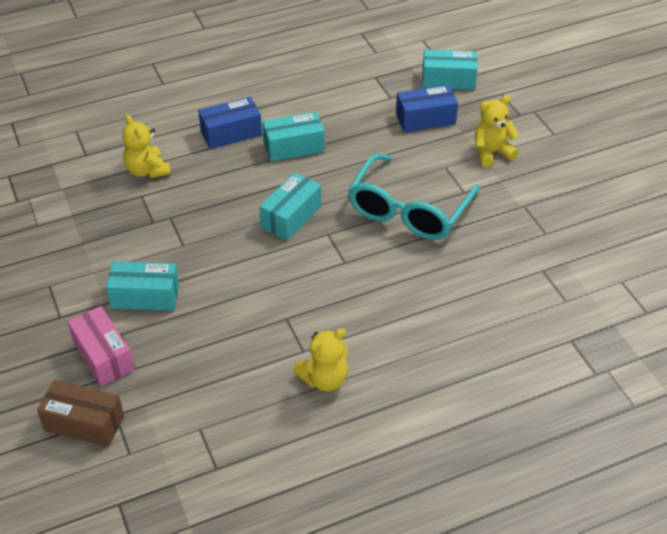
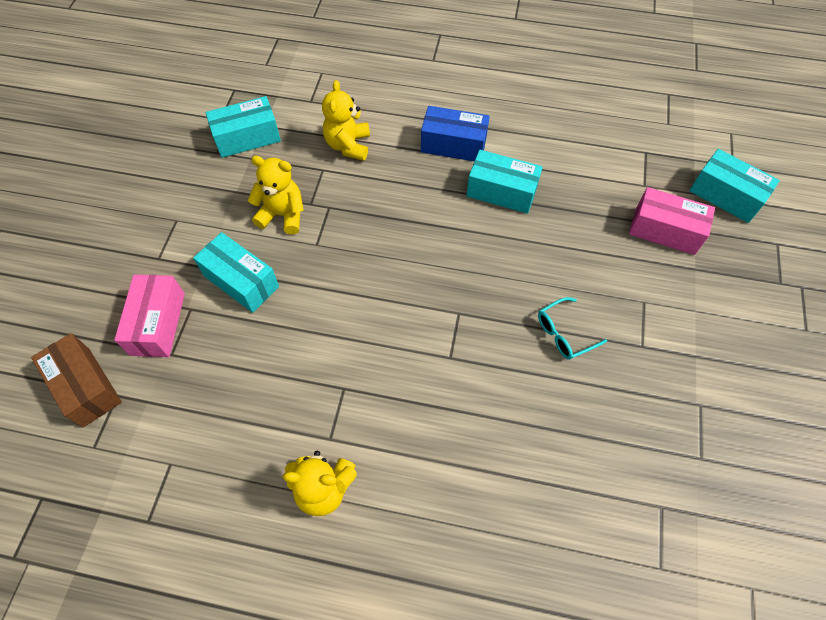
camera: 35 degrees right, 15 degrees up
turquoise box [259,173,321,240] -> turquoise box moved to [206,96,281,158]
turquoise glasses [348,154,480,240] -> turquoise glasses [538,297,607,360], size x0.43
blue box [396,85,458,132] -> pink box [629,187,715,255]
yellow teddy bear [475,96,519,167] -> yellow teddy bear moved to [248,156,304,234]

